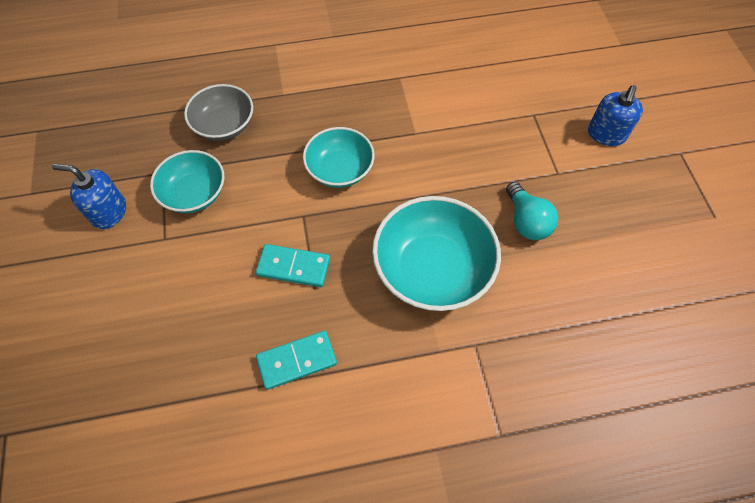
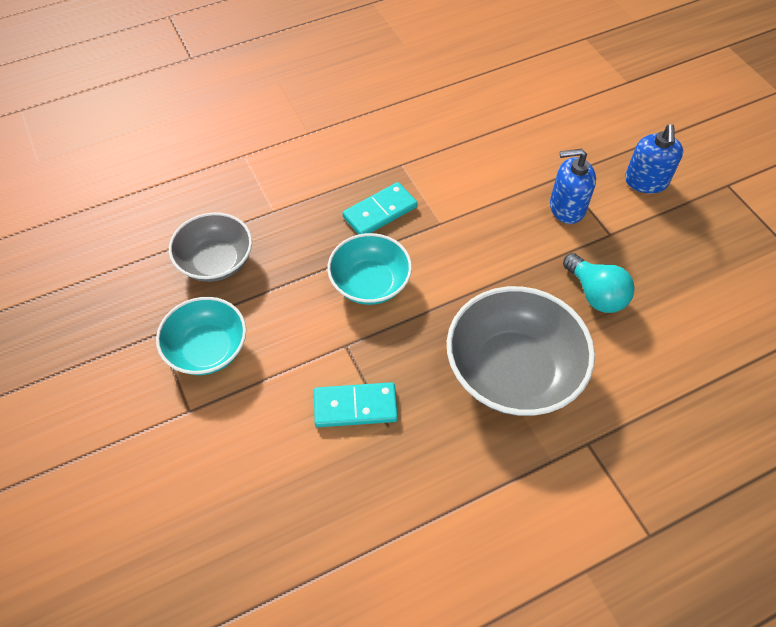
camera: 15 degrees left, 5 degrees down
blue soap dispenser [52,164,126,229] -> blue soap dispenser moved to [550,149,596,224]
turquoise domino [256,331,337,390] -> turquoise domino moved to [342,182,418,235]
turquoise bowl [372,196,501,311] -> grey bowl [447,286,595,416]

